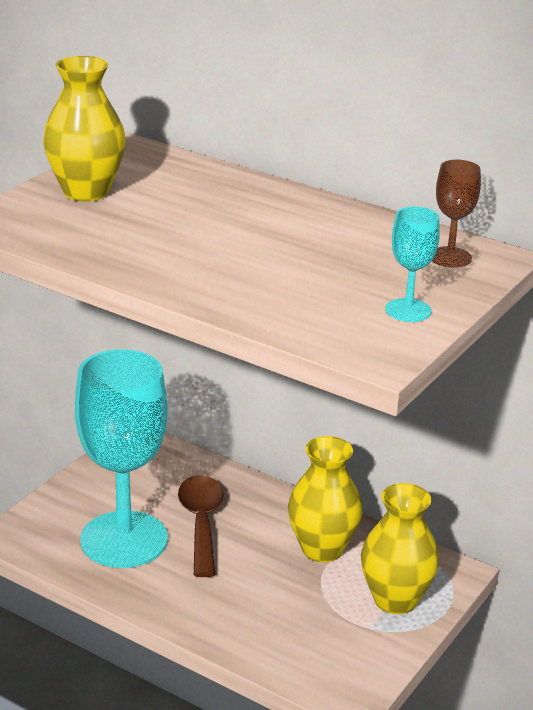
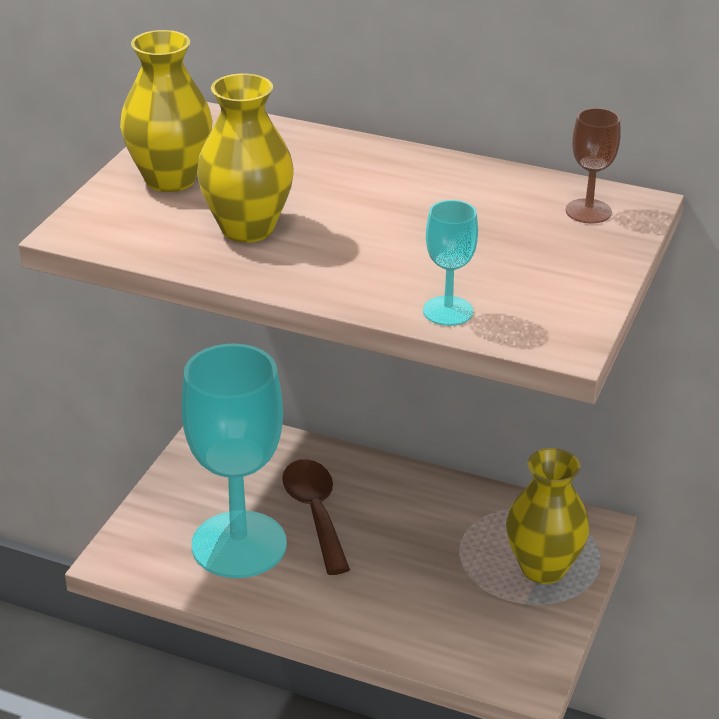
camera: 10 degrees left, 5 degrees up
yellow vase [288,436,363,562] -> yellow vase moved to [197,73,294,243]
turquoise goblet [386,206,440,322] -> turquoise goblet moved to [423,200,478,326]

